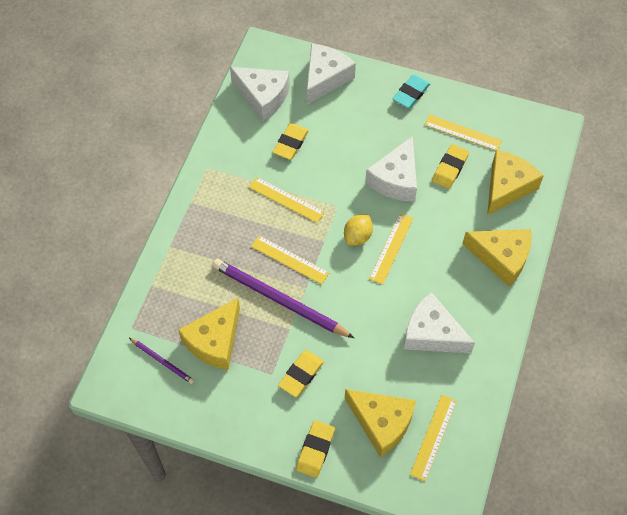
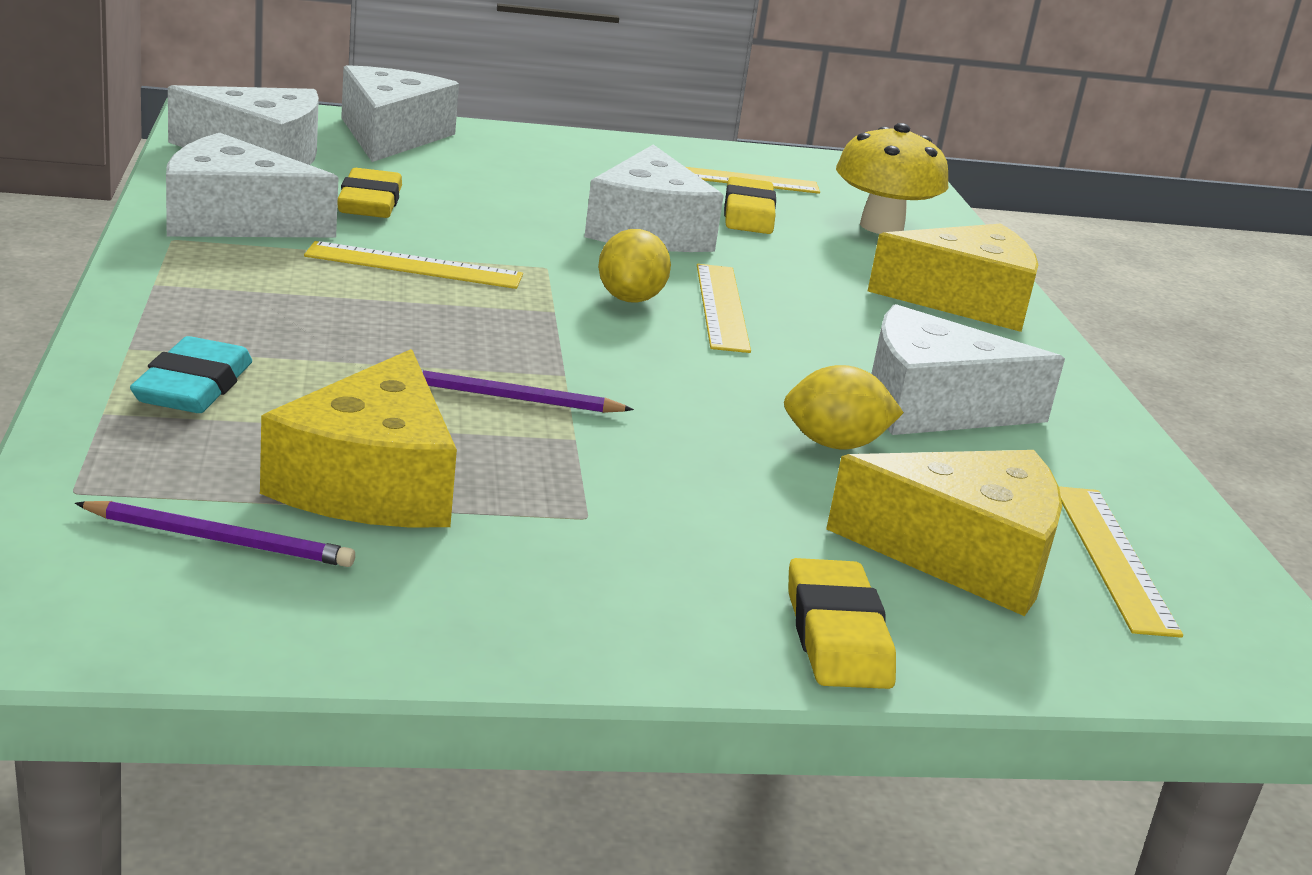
camera: 30 degrees left, 35 degrees down
purple pencil [212,259,354,338] -> purple pencil [421,369,634,413], size x0.49
yellow ruler [251,235,329,285] -> none
yellow eraser [278,350,324,397] -> none
turquoise eraser [393,75,430,108] -> turquoise eraser moved to [130,336,252,413]
yellow cheese [487,150,543,215] -> yellow mushroom [836,123,948,234]
none -> white cheese [166,133,339,237]
none -> yellow lemon [784,365,904,449]

